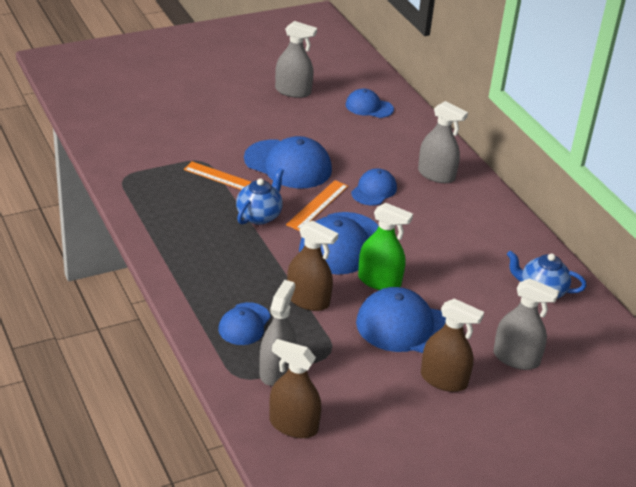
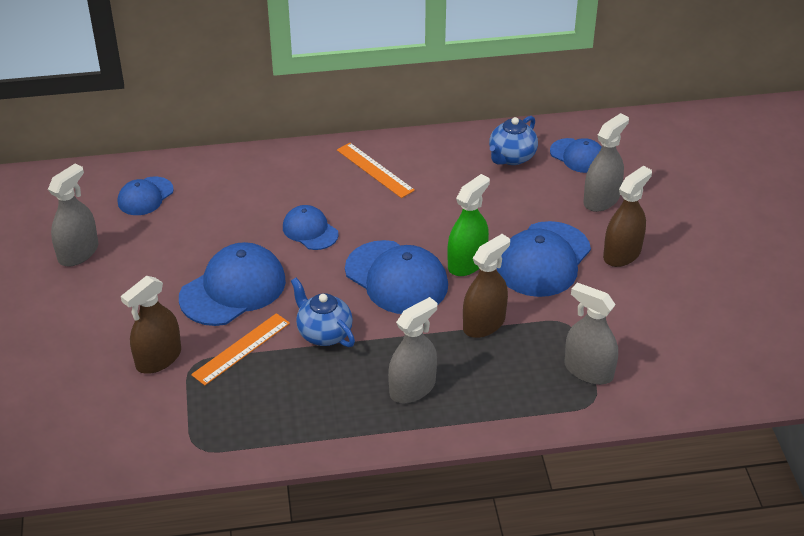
camera: 70 degrees left, 5 degrees up
blue cap [218,302,271,345] -> blue cap moved to [550,138,602,173]
brown spray bottle [269,339,322,438] -> brown spray bottle moved to [121,276,181,374]
orange ruler [286,180,348,231] -> orange ruler moved to [337,143,415,198]
grey spray bottle [418,101,468,183] -> grey spray bottle moved to [388,297,437,403]

